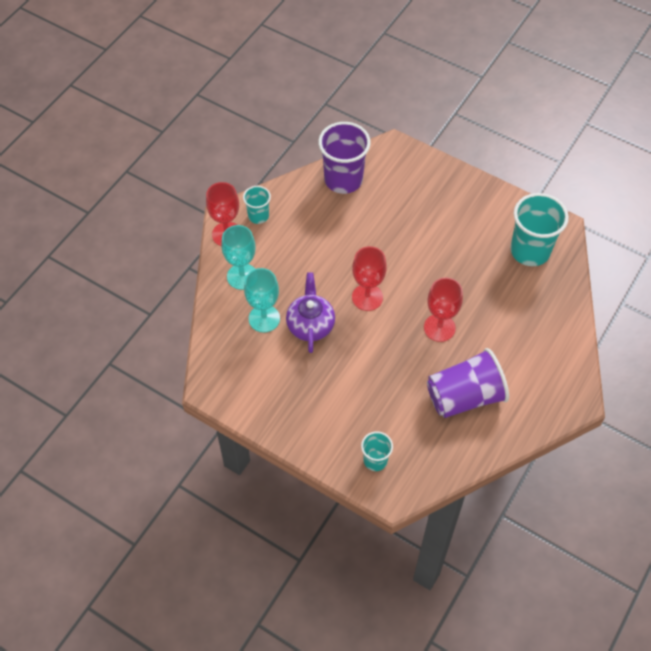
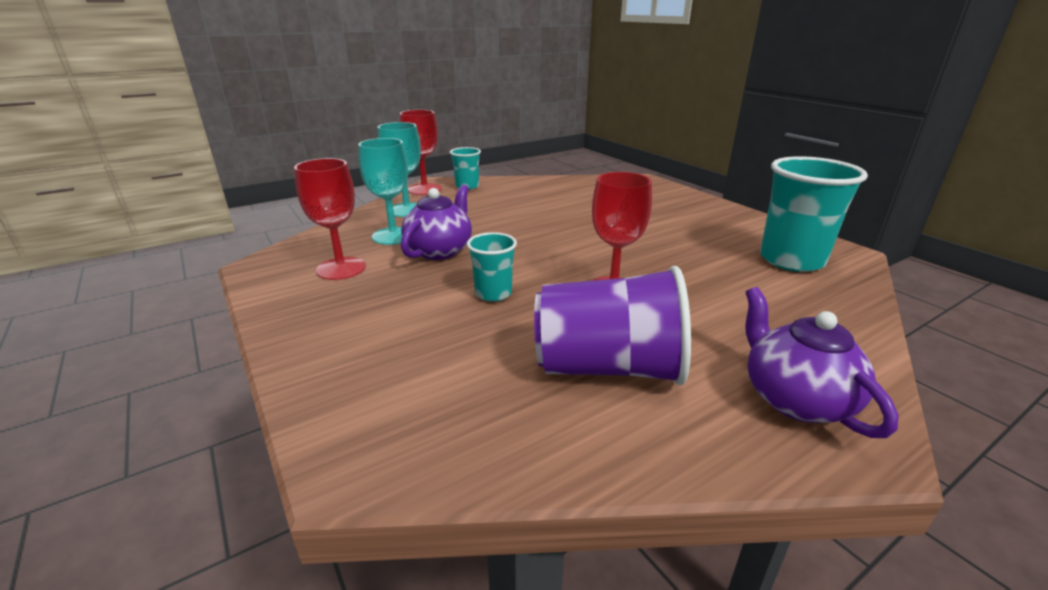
camera: 25 degrees right, 30 degrees down
purple cup [318,122,371,194] -> none
red goblet [352,246,387,311] -> red goblet moved to [294,158,366,280]
turquoise cup [361,431,393,471] -> turquoise cup moved to [467,232,517,302]
none -> purple teapot [745,287,899,438]

